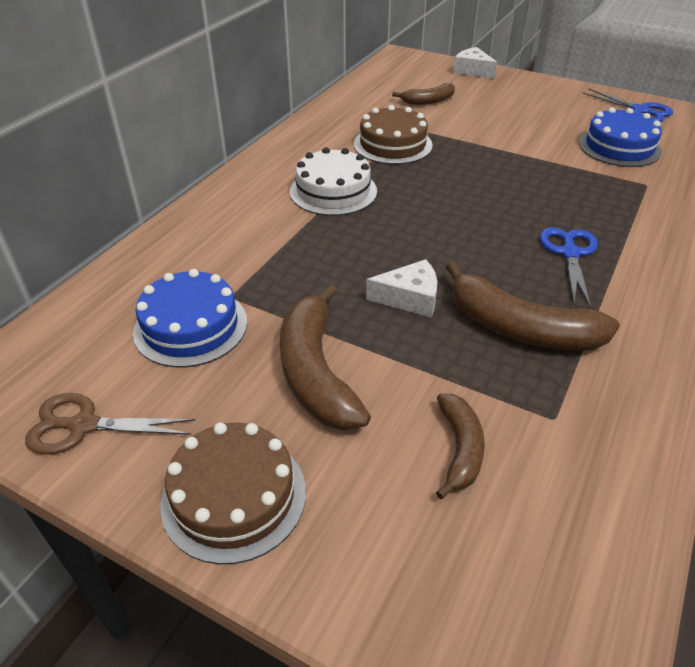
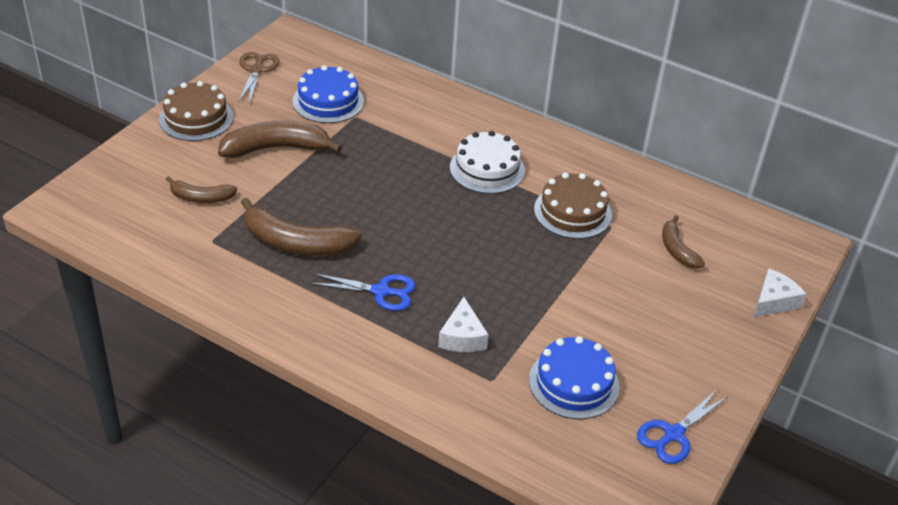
camera: 90 degrees right, 0 degrees up
white cheese [366,259,437,318] -> white cheese moved to [438,297,489,352]
brown banana [446,261,620,351] -> brown banana turned 105 degrees counterclockwise [241,197,361,256]

